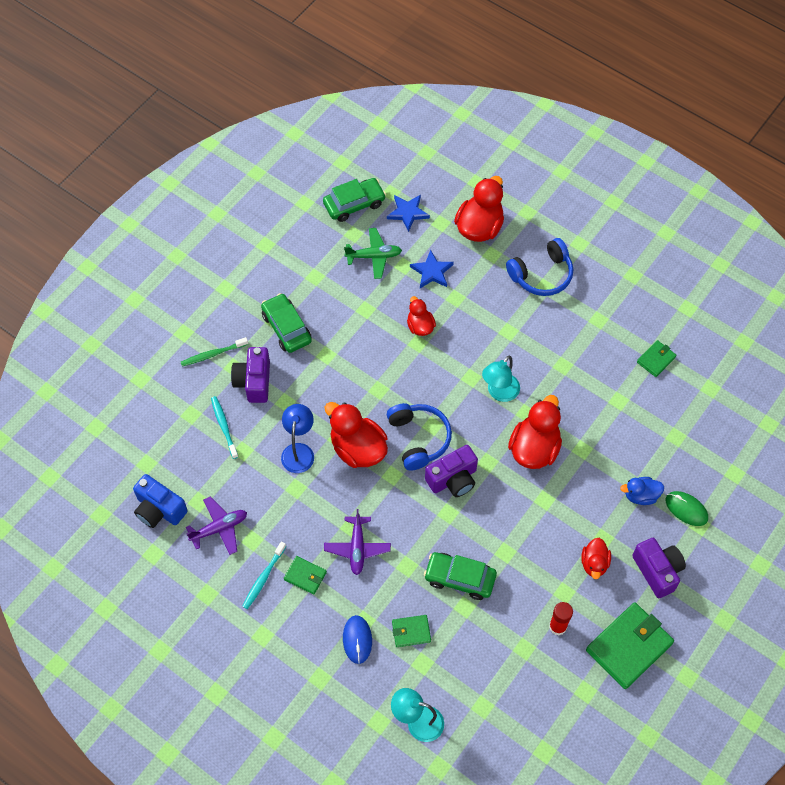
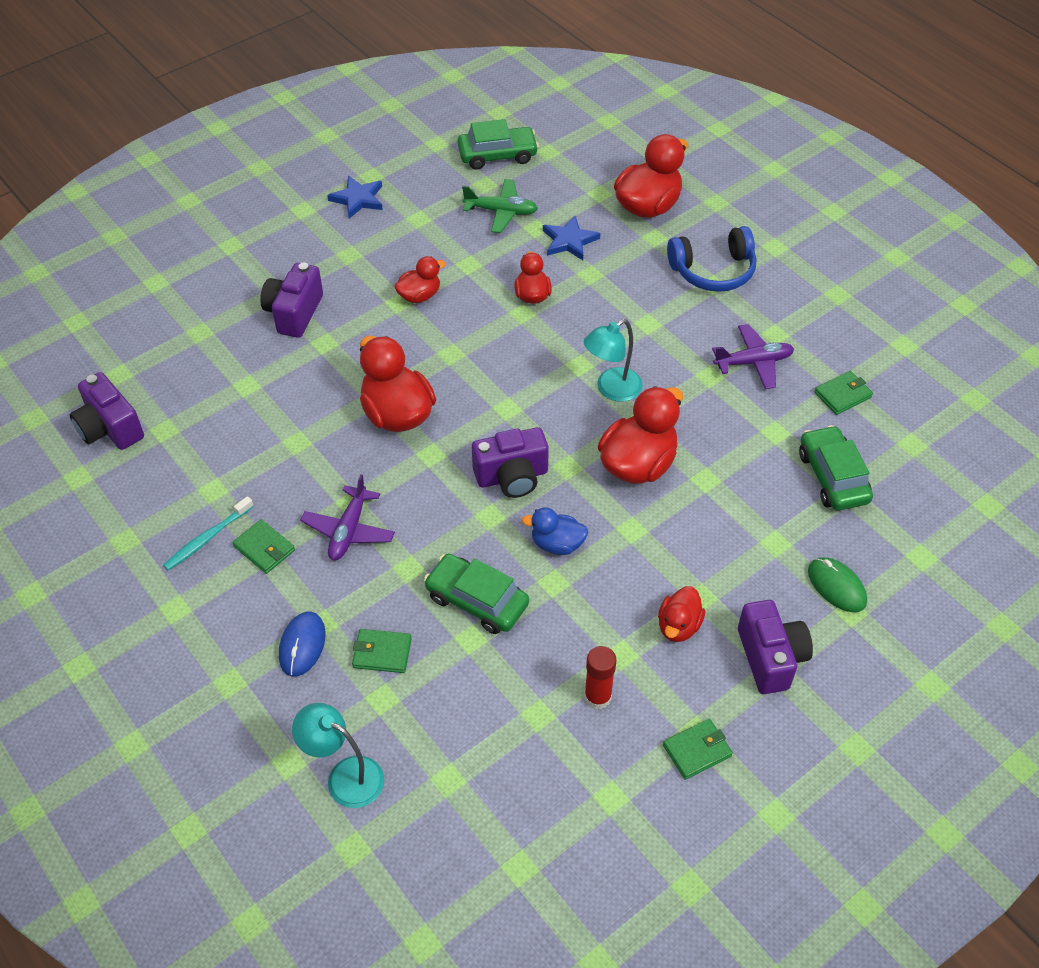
camera: 15 degrees right, 10 degrees down
blue camera [133,474,188,528] -> purple camera [70,372,144,450]
green toothbrush [181,337,248,366] -> none
purple plane [186,496,247,555] -> purple plane moved to [712,324,794,389]
turquoise toothbrush [211,396,238,459] -> none
green car [261,293,312,353] -> green car moved to [799,425,873,511]
blue lamp [281,404,314,473] -> none
blue star [387,195,430,232] -> blue star moved to [327,176,383,219]
blue headphones [387,403,452,471] -> none
green wallet [586,602,674,689] -> green wallet [663,719,733,780], size x0.51
blue duck [620,477,664,505] -> blue duck moved to [522,507,589,555]
none -> red duck [394,256,446,303]

